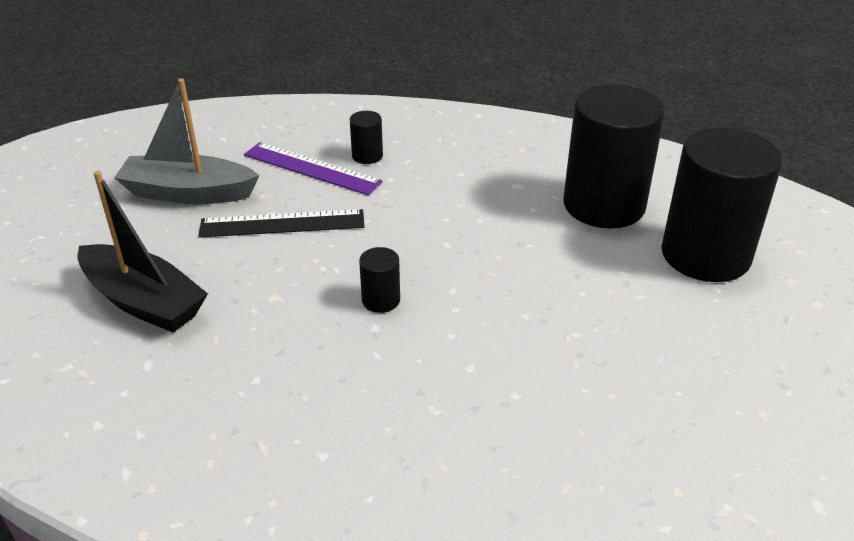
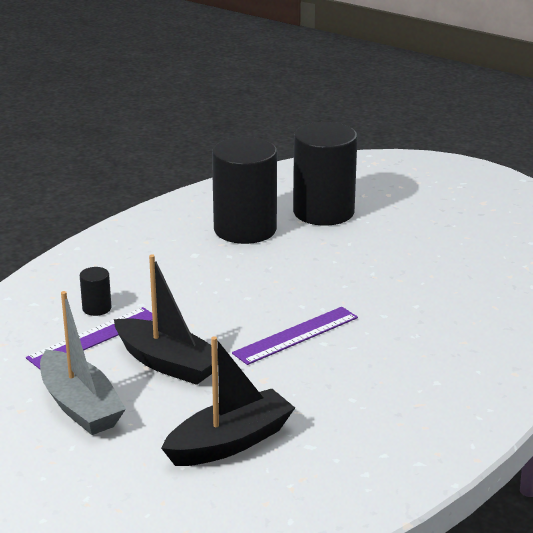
camera: 70 degrees left, 10 degrees down
grey boat [114,78,260,204] -> grey boat turned 60 degrees counterclockwise [40,291,126,435]
black ruler [198,209,364,238] -> black boat [114,254,218,385]
black cylinder [359,247,400,313] -> purple ruler [232,307,358,365]

